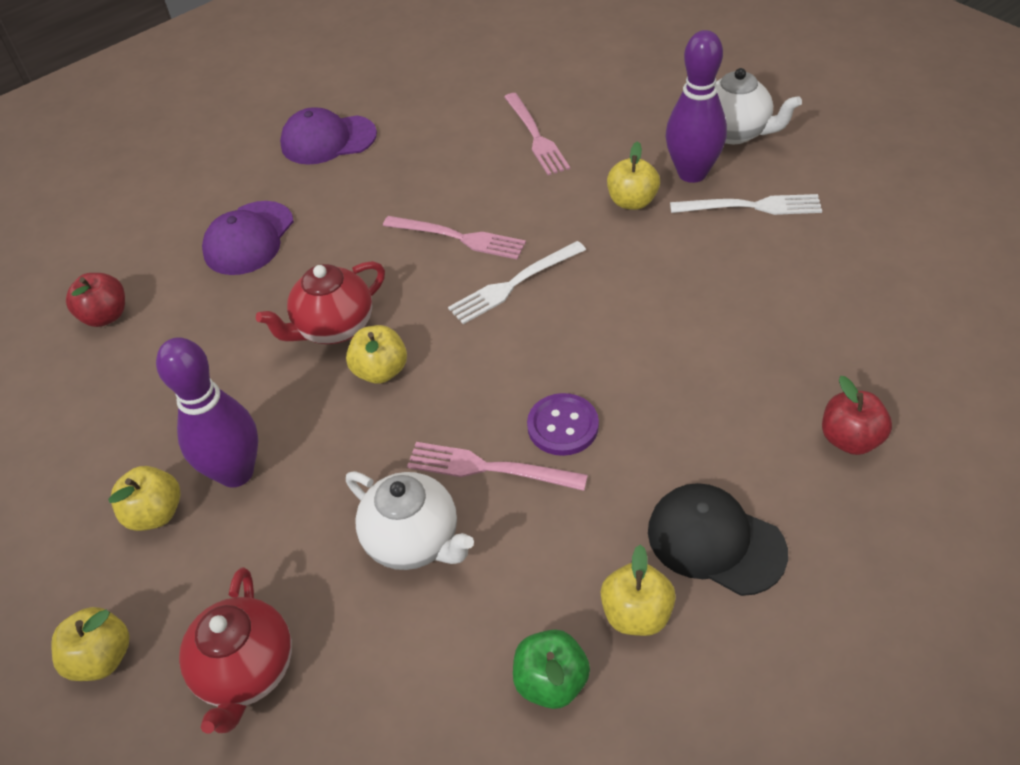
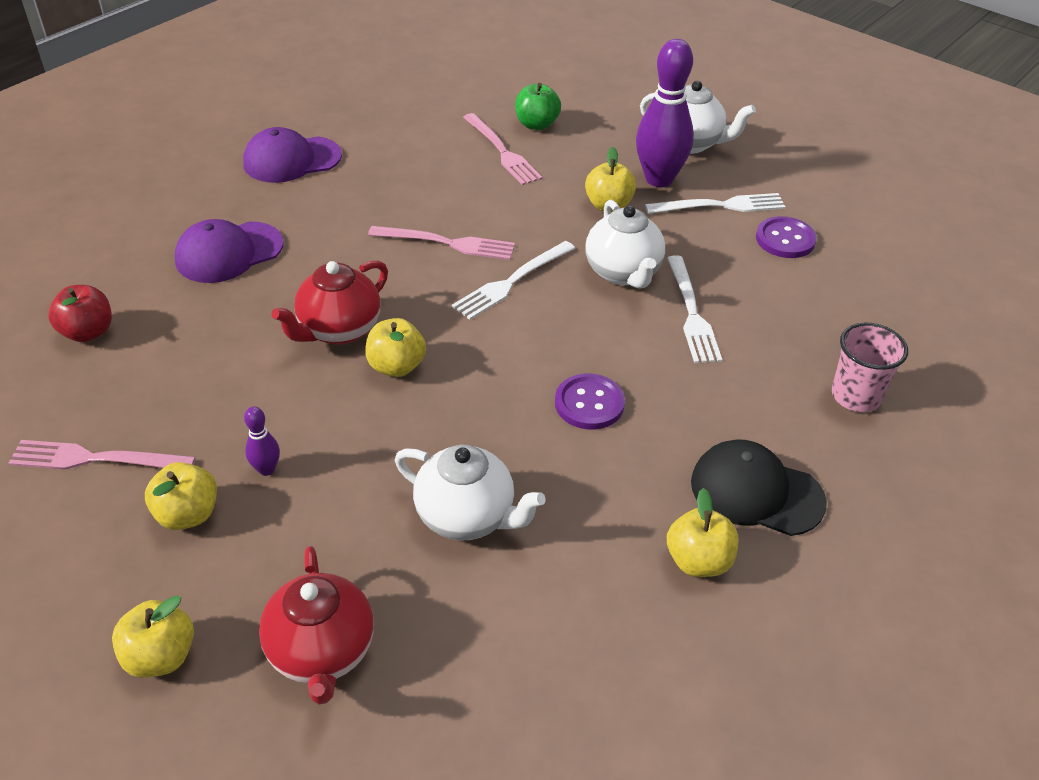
camera: 15 degrees left, 5 degrees down
purple bowling pin [156,337,258,488] -> purple bowling pin [244,406,280,476], size x0.44
purple cap [202,201,294,275] -> purple cap turned 45 degrees clockwise [175,219,283,283]
pink fork [407,442,588,491] -> pink fork moved to [8,440,196,470]
green apple [513,629,590,709] -> green apple moved to [515,83,561,130]
red apple [822,376,892,455] -> pink cup [832,323,908,412]
none -> white teapot [585,200,665,289]
none -> white fork [667,255,722,363]
none -> purple button [756,216,817,258]

